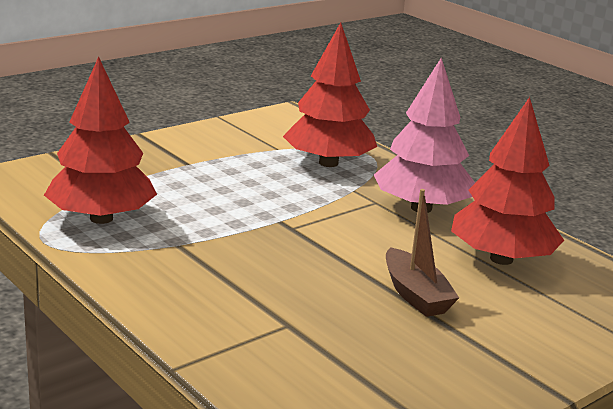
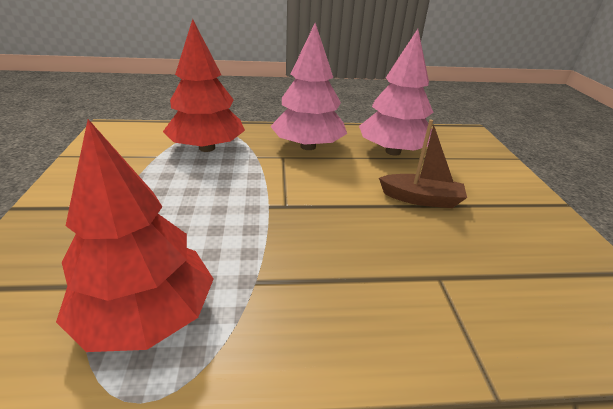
camera: 55 degrees left, 10 degrees up
red tree [451,97,564,265] -> pink tree [359,29,434,156]

